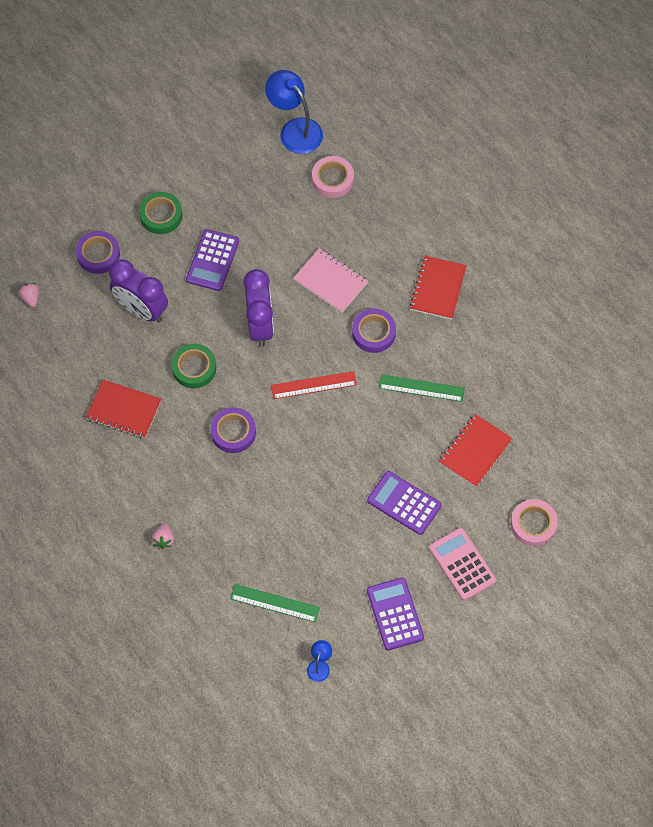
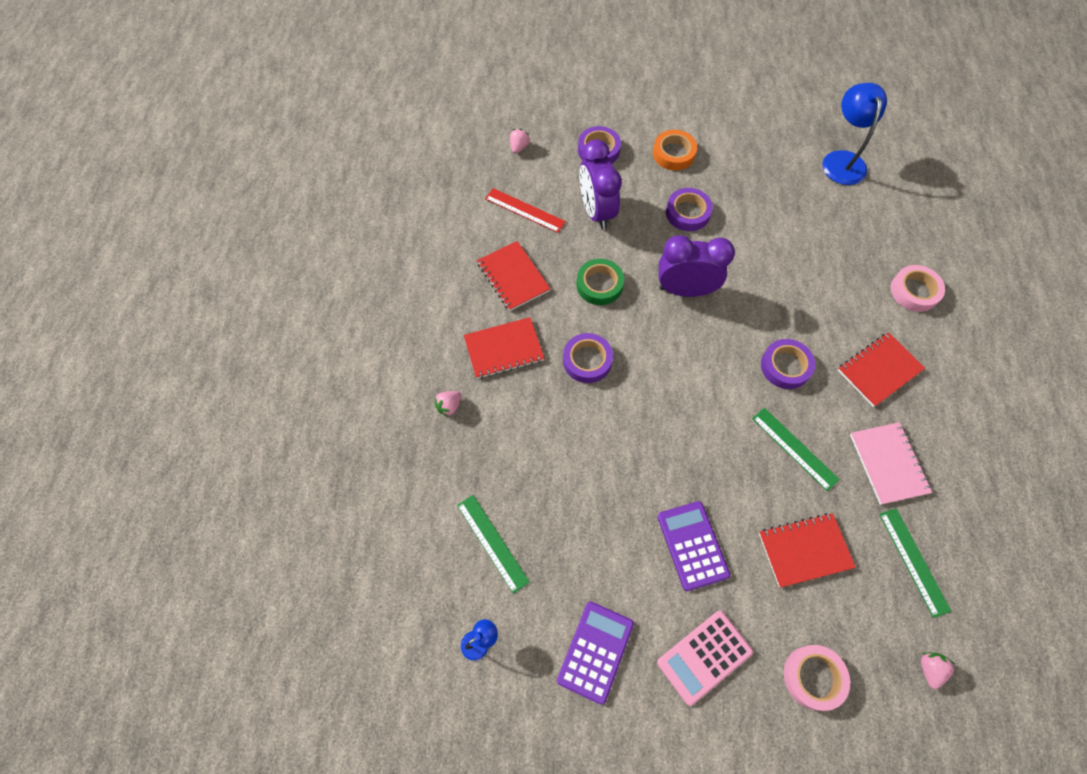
camera: 40 degrees right, 0 degrees up
green tape [139,192,182,234] -> orange tape [653,130,697,171]
purple calculator [186,229,239,291] -> purple tape [666,188,713,231]
purple clock [243,269,274,347] -> purple clock turned 120 degrees counterclockwise [659,235,735,297]
red ruler [271,371,357,399] -> red ruler moved to [485,188,566,233]
pink notebook [293,248,368,313] -> pink notebook moved to [850,422,932,505]
pink tape [312,156,354,198] -> pink tape moved to [891,265,945,312]
pink calculator [429,528,496,601] -> pink calculator turned 135 degrees counterclockwise [657,611,753,706]
none -> red notebook [464,317,545,379]
none -> green ruler [879,508,951,618]
none -> pink strawberry [921,652,955,689]

